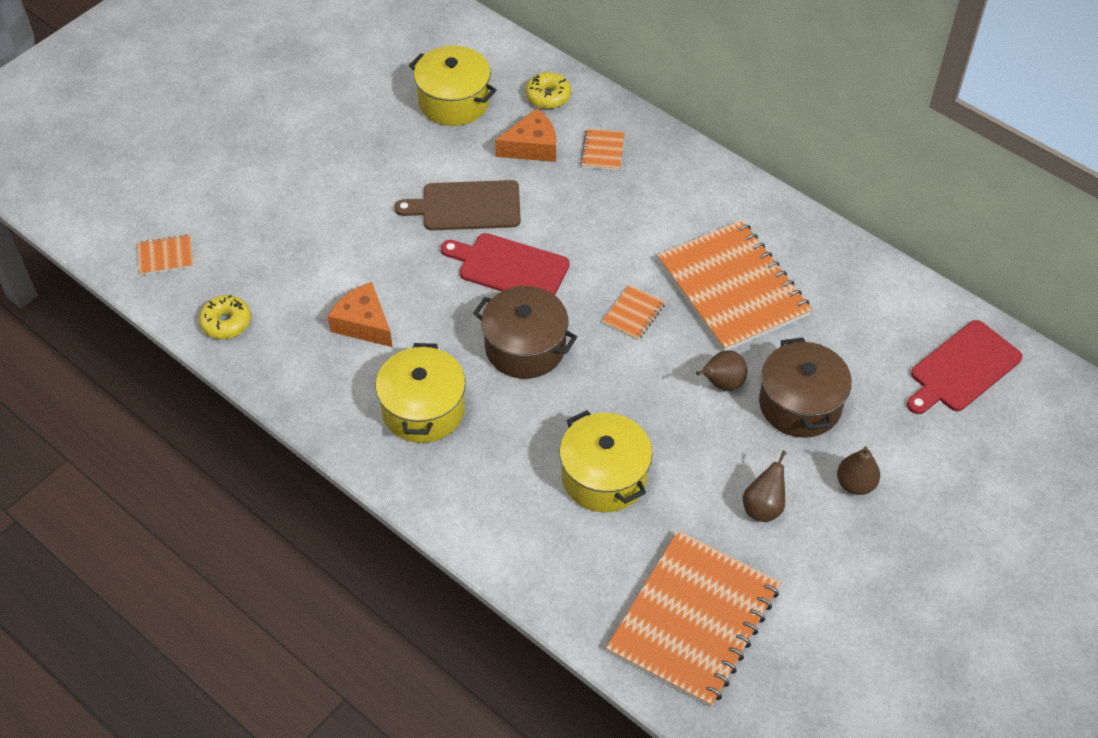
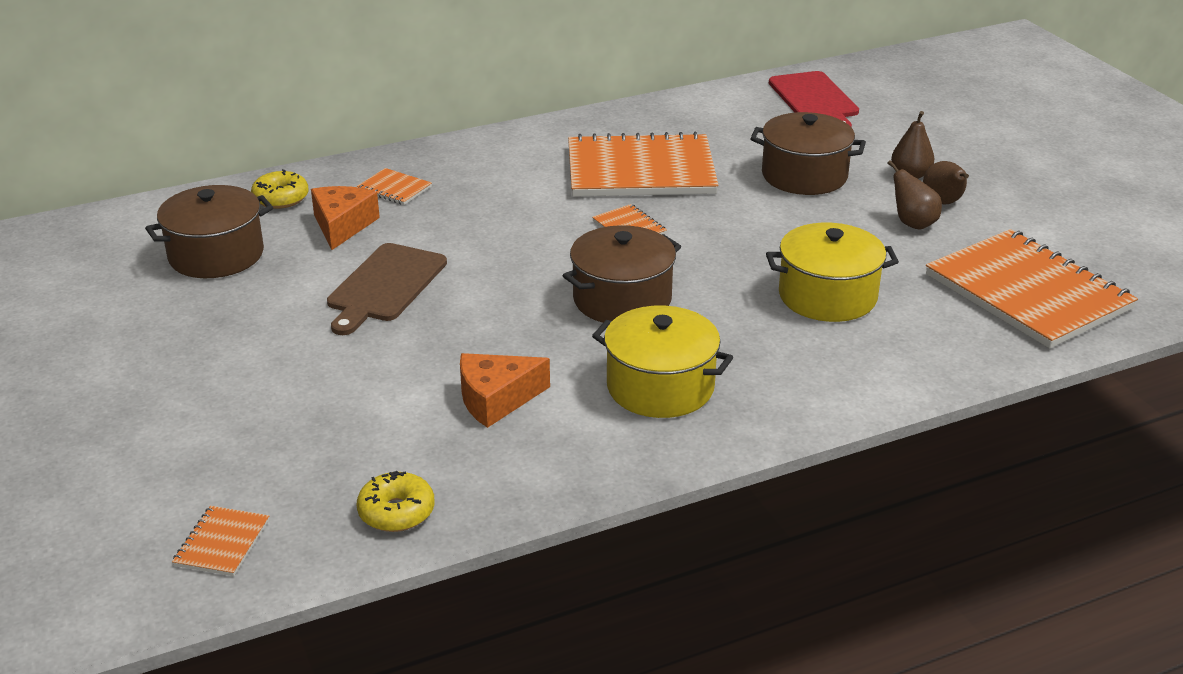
camera: 65 degrees left, 20 degrees down
yellow pot [409,46,497,126] -> brown pot [145,185,273,278]
red cutting board [441,233,570,295] -> none
brown pear [696,350,747,391] -> brown pear moved to [923,161,969,205]

